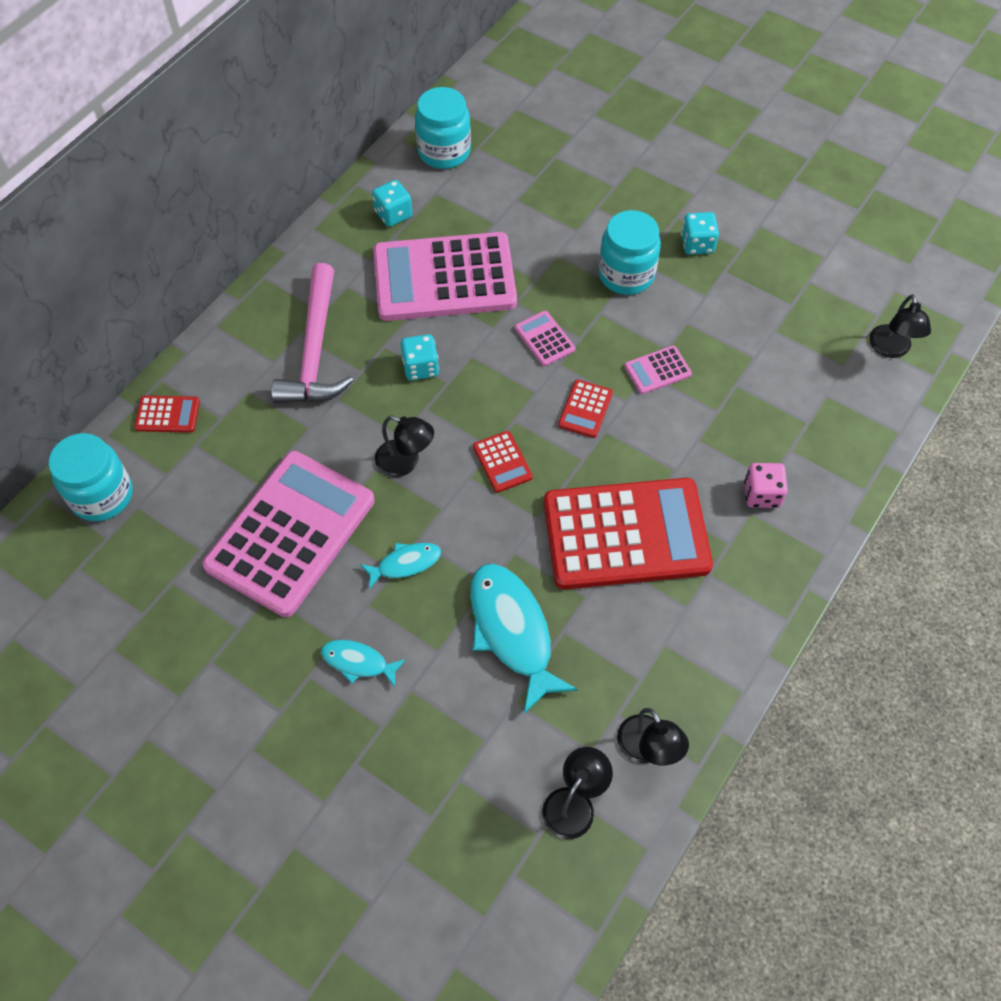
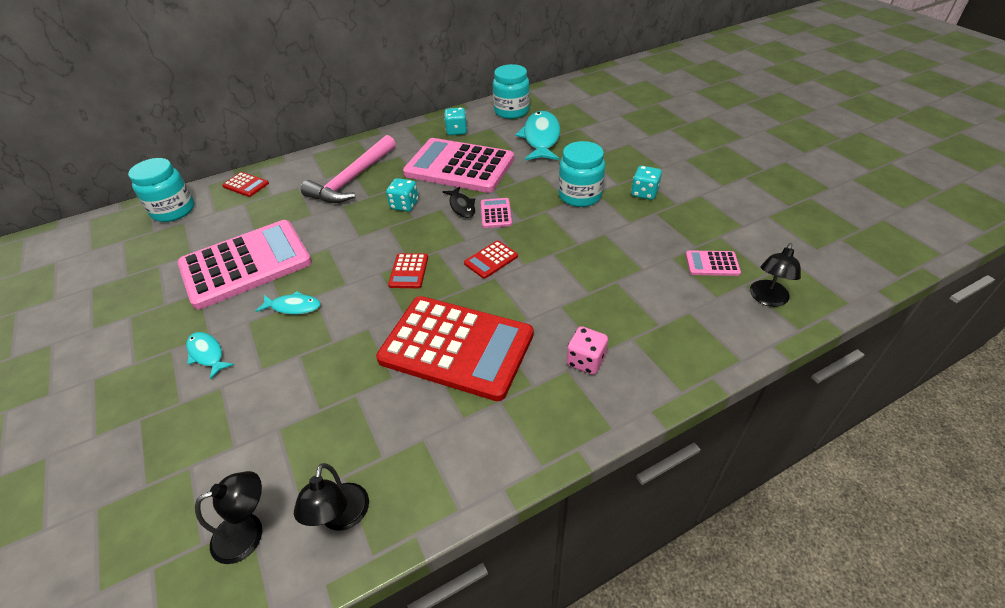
camera: 30 degrees right, 15 degrees down
black lamp [375,416,434,477] -> none
turquoise fish [470,564,578,714] -> turquoise fish moved to [516,111,560,161]
pink calculator [624,346,692,394] -> pink calculator moved to [686,250,741,276]
none -> black fish [443,186,475,218]

